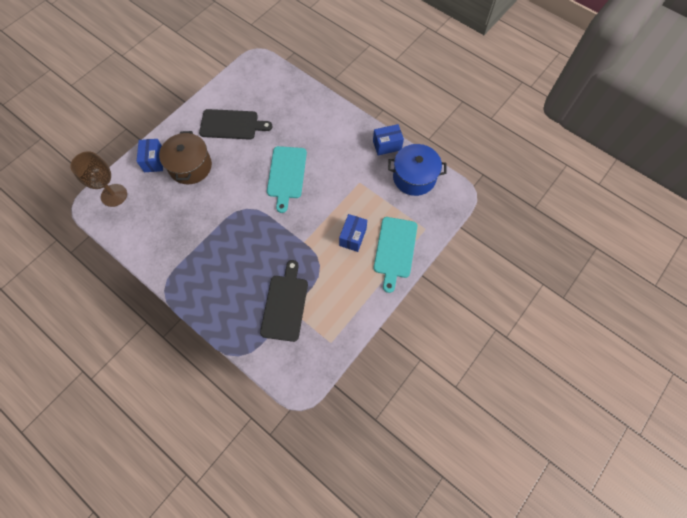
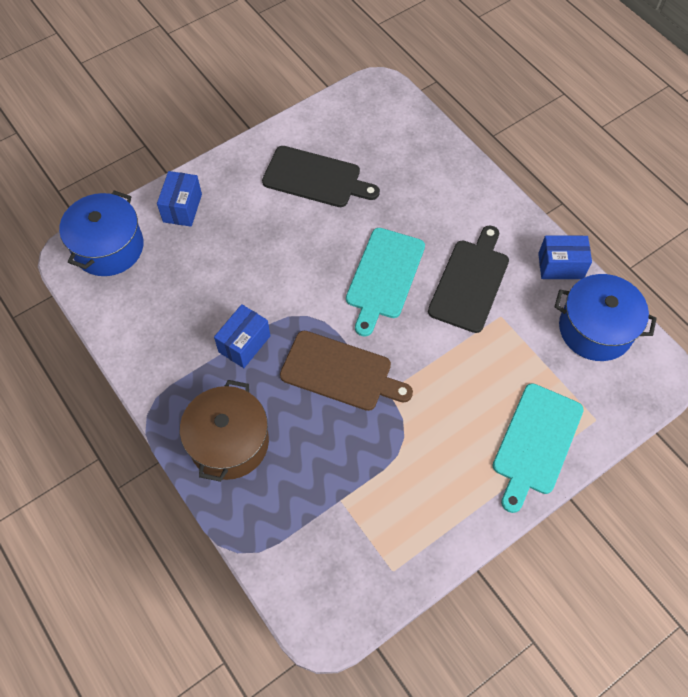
camera: 15 degrees right, 5 degrees down
brown goblet [71,152,127,207] -> blue pot [59,190,143,276]
brown pot [159,131,212,184] -> brown pot moved to [180,380,269,482]
black cutting board [260,260,308,342] -> black cutting board moved to [428,225,509,333]
blue box [339,214,367,252] -> blue box moved to [214,304,270,368]
none -> brown cutting board [280,331,413,411]

